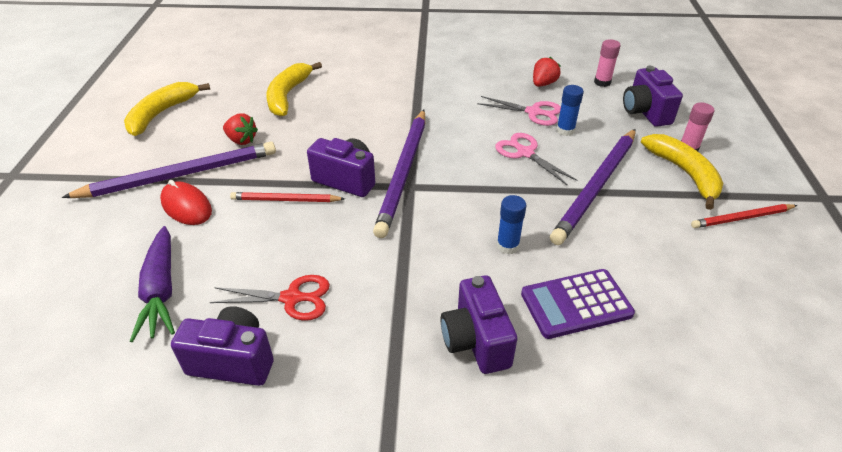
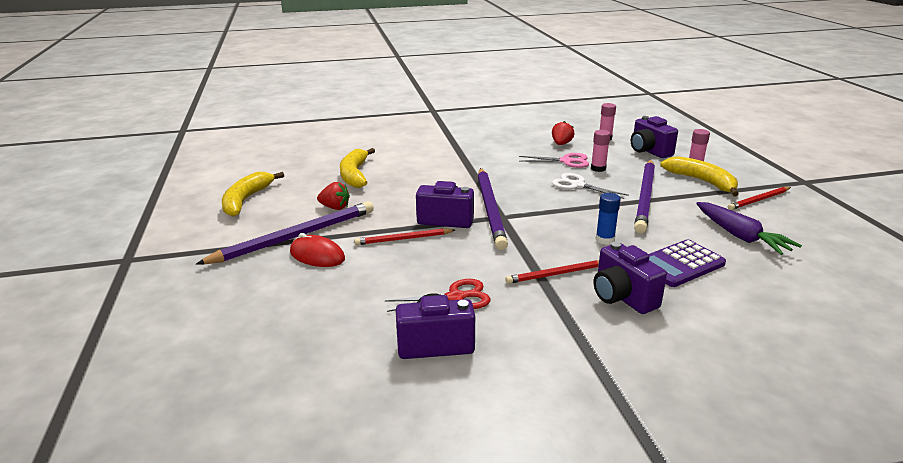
camera: 15 degrees left, 15 degrees down
purple carrot [130,226,175,342] -> purple carrot moved to [696,202,802,255]
pink scissors [495,133,578,186] -> white scissors [552,173,629,199]
blue glue stick [556,85,584,136] -> pink glue stick [591,130,610,172]
none -> red pencil [505,260,599,284]

